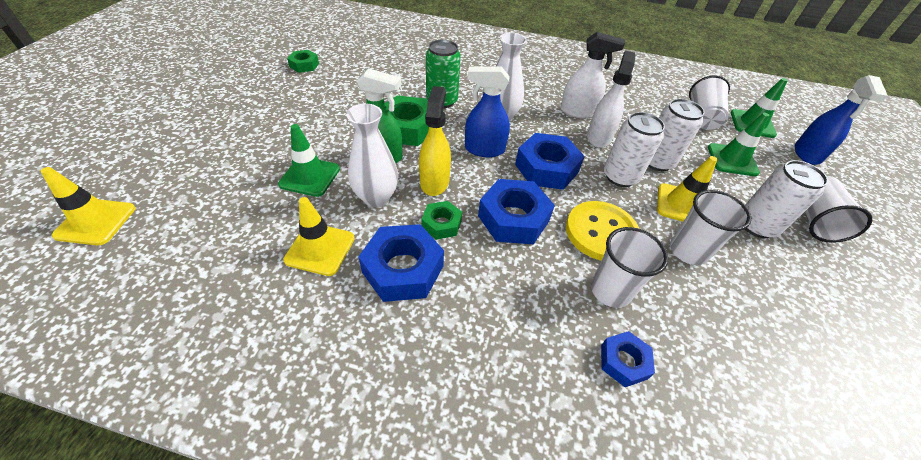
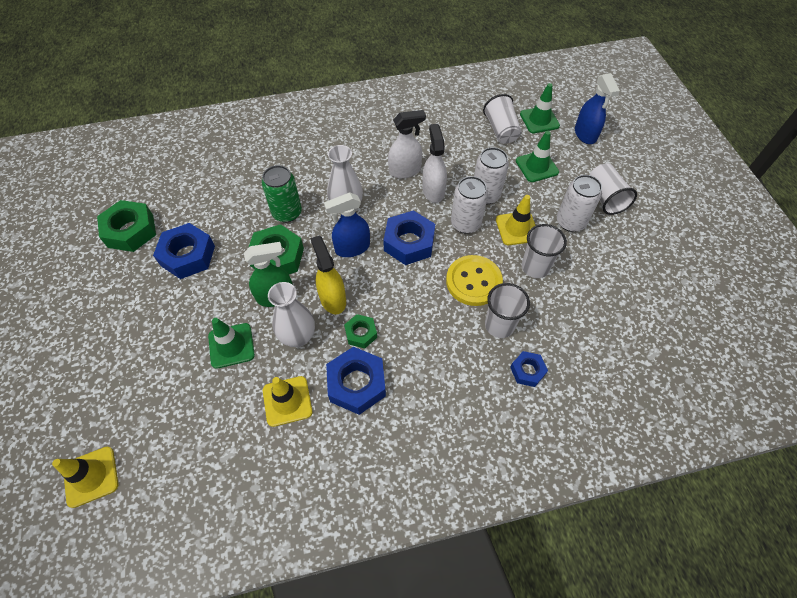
camera: 25 degrees left, 10 degrees up
green nut [287,50,319,73] -> green nut [97,200,156,252], size x1.79
blue nut [478,179,555,244] -> blue nut moved to [153,223,215,279]

